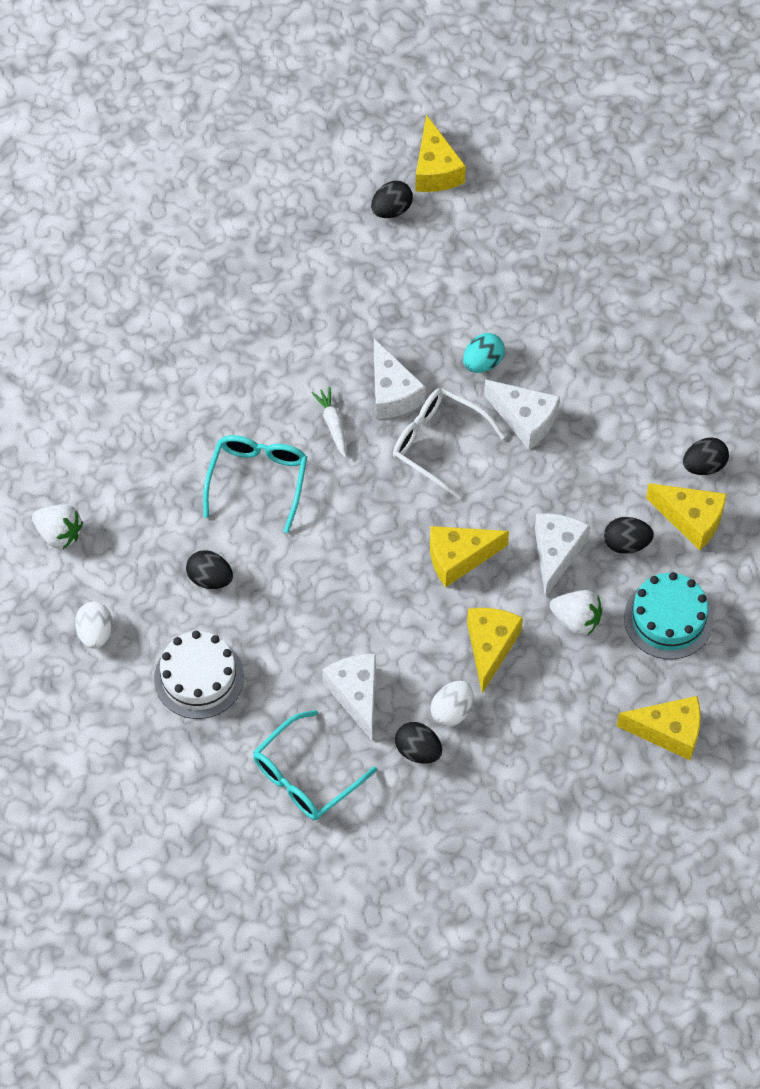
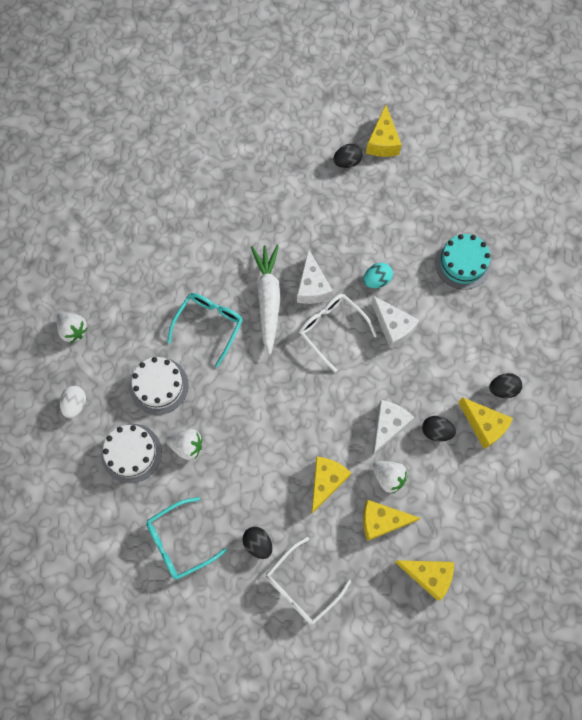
camera: 15 degrees right, 10 degrees up
black egg [186,550,233,589] -> white cake [130,357,189,415]
white carrot [312,387,346,457] -> white carrot [251,245,281,354], size x2.13
white cheese [322,654,376,740] -> none
yellow cheese [430,526,509,587] -> yellow cheese moved to [363,500,420,541]
white egg [431,681,473,727] -> none
turquoise cake [624,572,713,659] -> turquoise cake moved to [435,234,491,290]
none -> white strawberry [166,429,202,460]
none -> white glasses [266,537,351,625]

